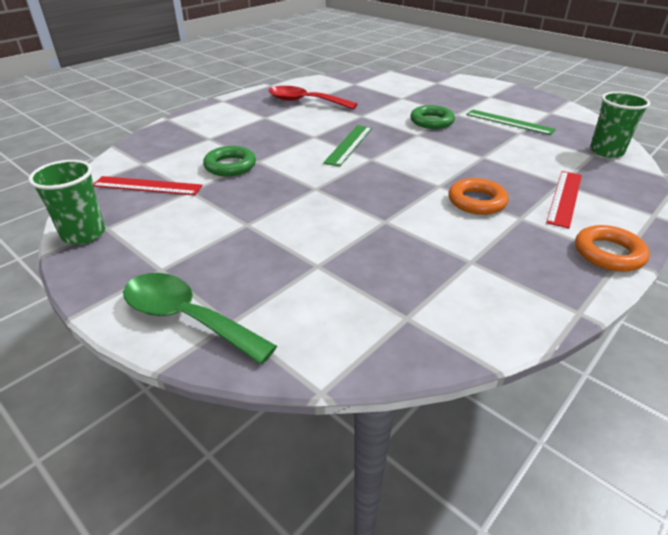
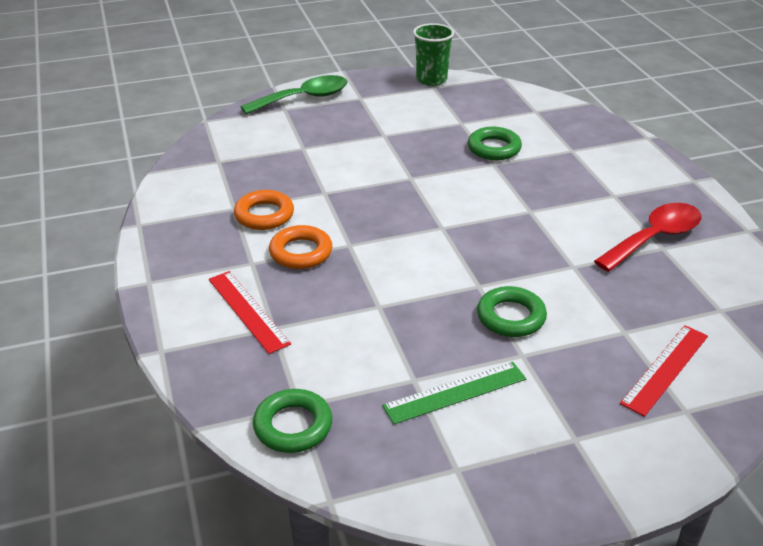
camera: 120 degrees right, 0 degrees up
red ruler [93,176,203,195] -> red ruler moved to [620,325,708,417]
green ruler [323,125,372,167] -> none
orange ring [575,225,650,272] -> orange ring moved to [234,190,294,230]
green cup [590,92,650,158] -> green ring [253,389,332,453]

